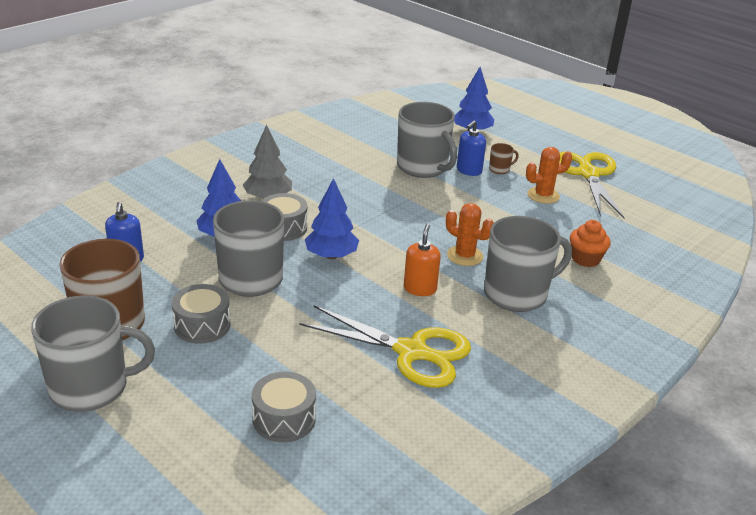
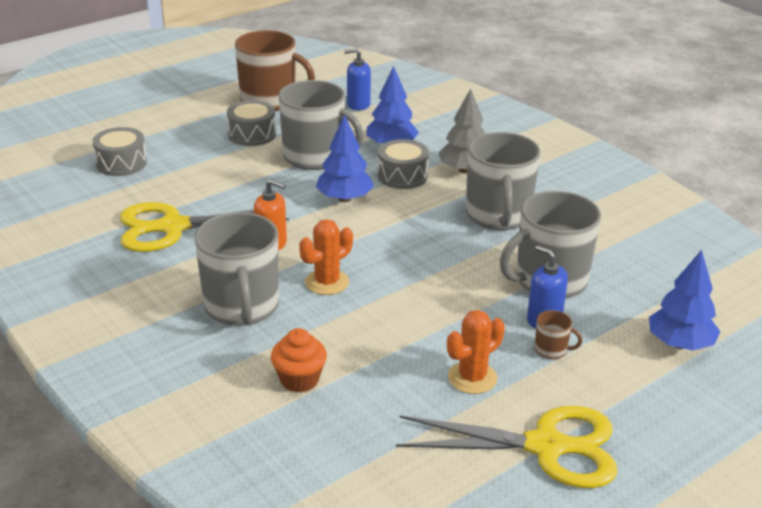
camera: 100 degrees right, 0 degrees up
grey mug [31,296,155,412] -> grey mug moved to [466,132,540,230]
yellow scissors [300,305,471,388] -> yellow scissors turned 45 degrees clockwise [120,202,289,252]
brown mug [489,143,519,174] -> brown mug turned 60 degrees counterclockwise [534,310,582,359]
orange cactus [526,147,572,204] -> orange cactus turned 60 degrees clockwise [447,310,505,394]

